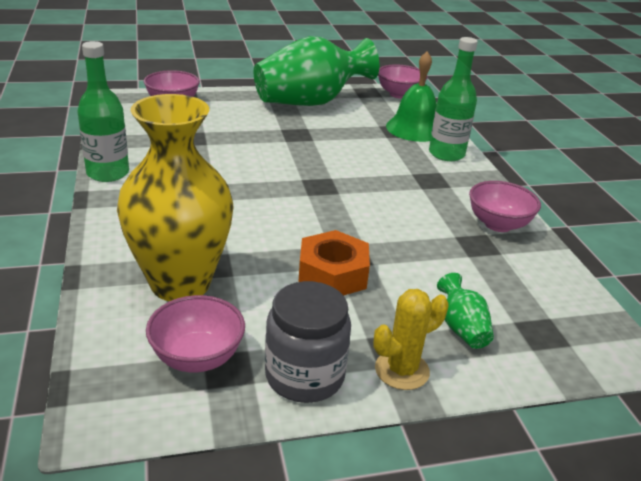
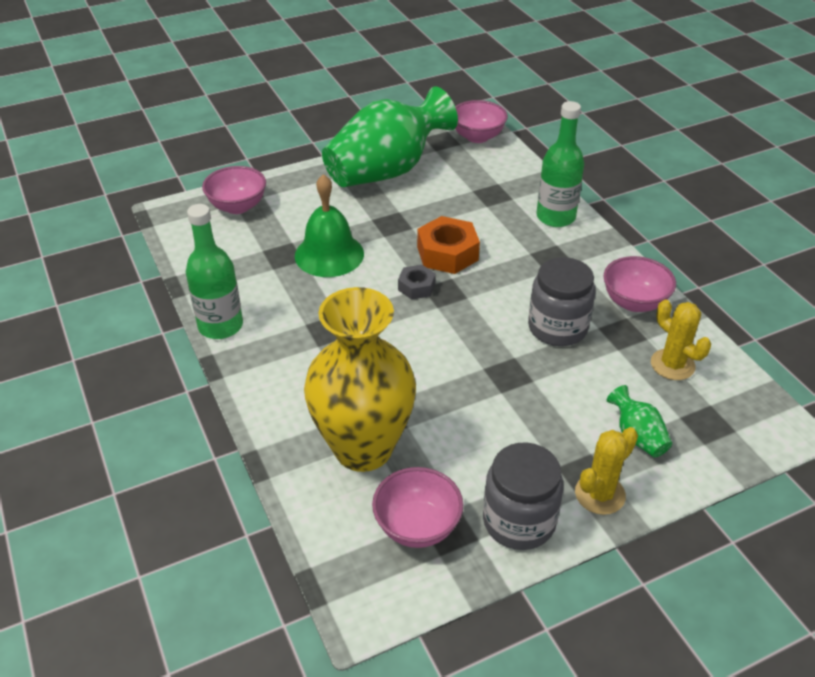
camera: 10 degrees left, 10 degrees up
orange nut [298,230,370,296] -> orange nut moved to [417,216,480,274]
green bell [386,52,437,142] -> green bell moved to [295,174,364,277]
none -> grey nut [398,265,436,300]
none -> grey jar [528,257,596,346]
none -> yellow cactus [651,300,711,380]

